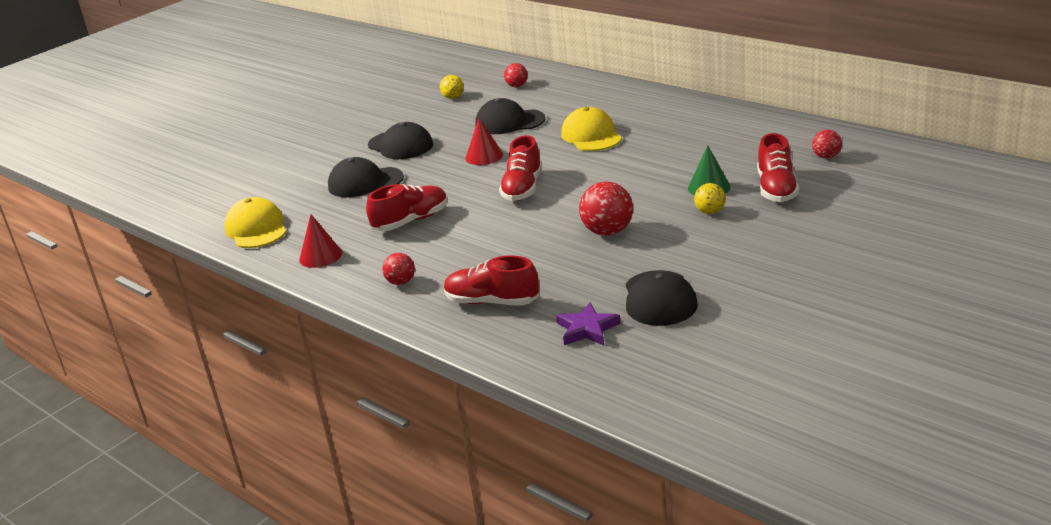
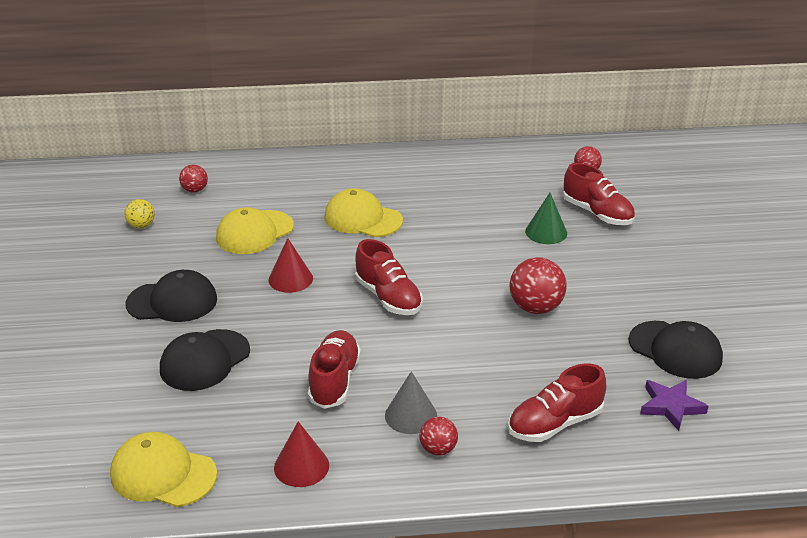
camera: 50 degrees left, 5 degrees up
black cap [475,98,546,134] -> yellow cap [216,207,294,254]
yellow ball [694,183,726,214] -> none
none -> grey cone [385,371,437,434]

